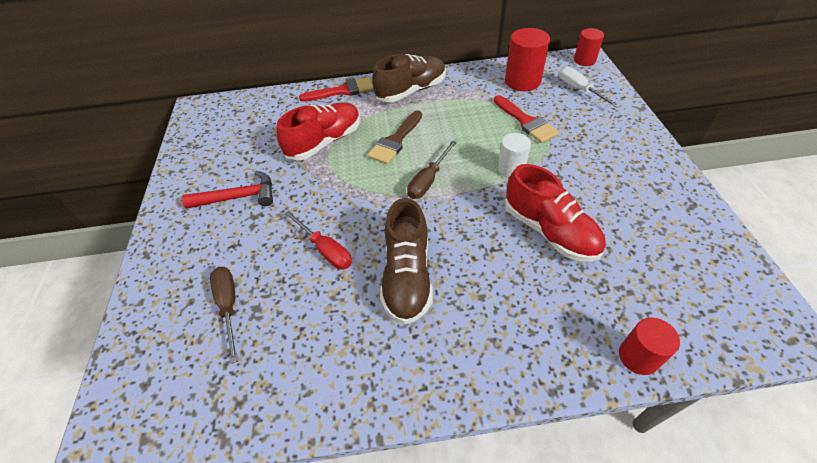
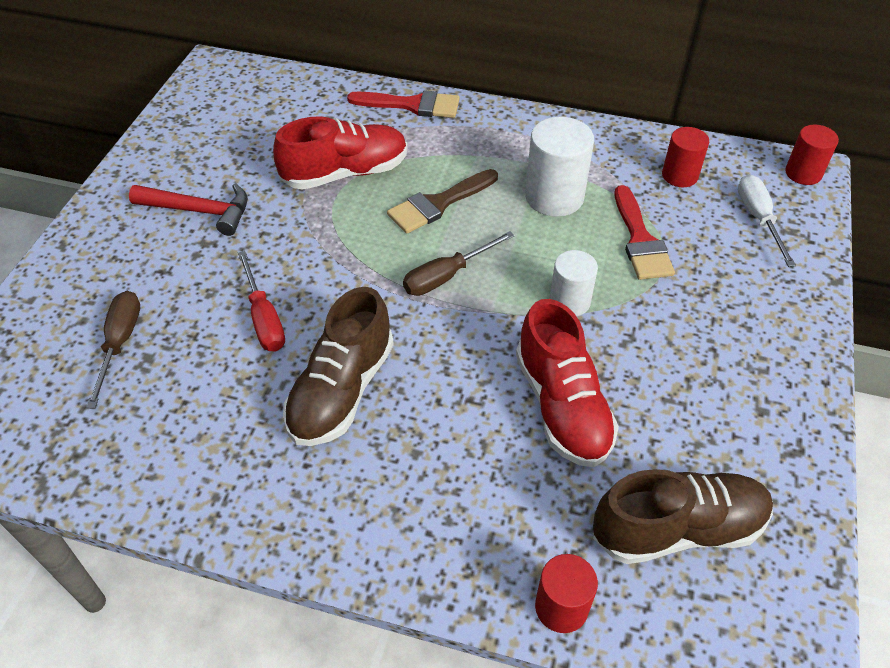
camera: 20 degrees right, 0 degrees up
brown shoe [372,54,446,102] -> brown shoe moved to [593,469,773,564]
red cylinder [505,28,550,91] -> red cylinder [662,127,709,187], size x0.63
none -> white cylinder [525,117,594,217]

